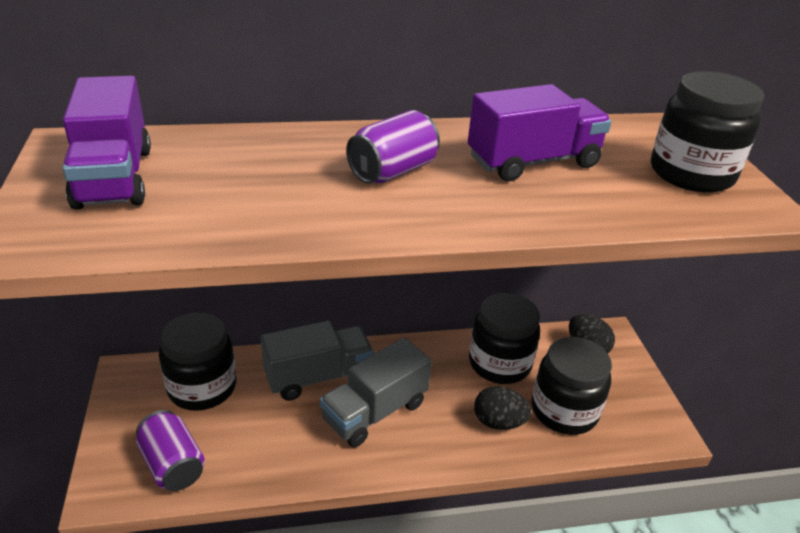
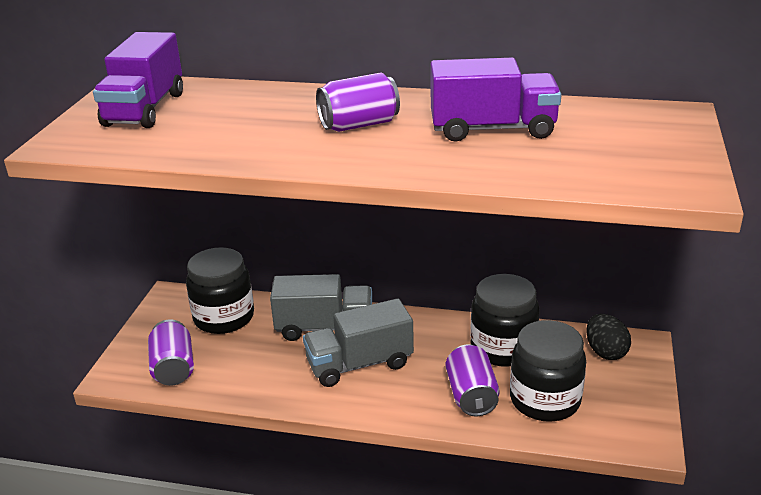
camera: 25 degrees right, 5 degrees down
black egg [474,386,531,430] -> purple can [446,344,500,417]
black jar [651,71,764,193] -> none

